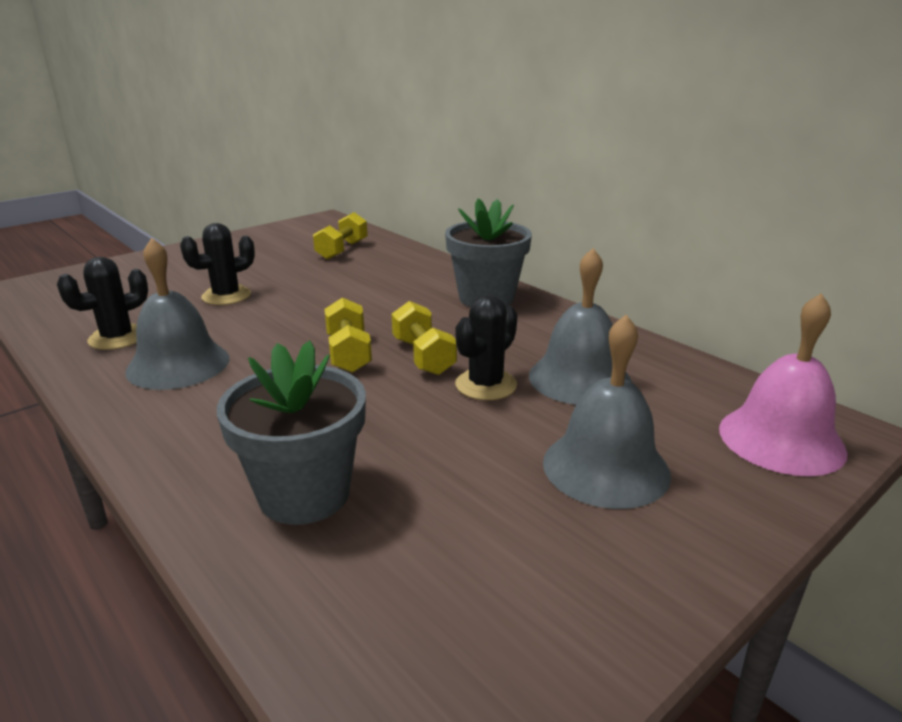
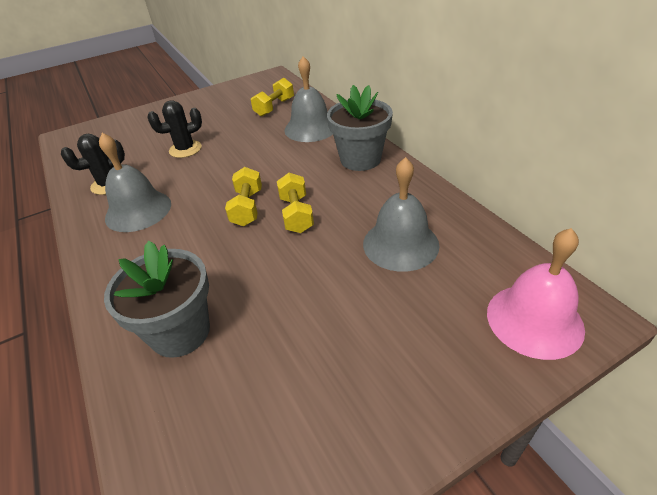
camera: 15 degrees right, 15 degrees up
black cactus [455,295,517,400] -> none
grey bell [543,315,671,509] -> grey bell moved to [285,56,333,142]

